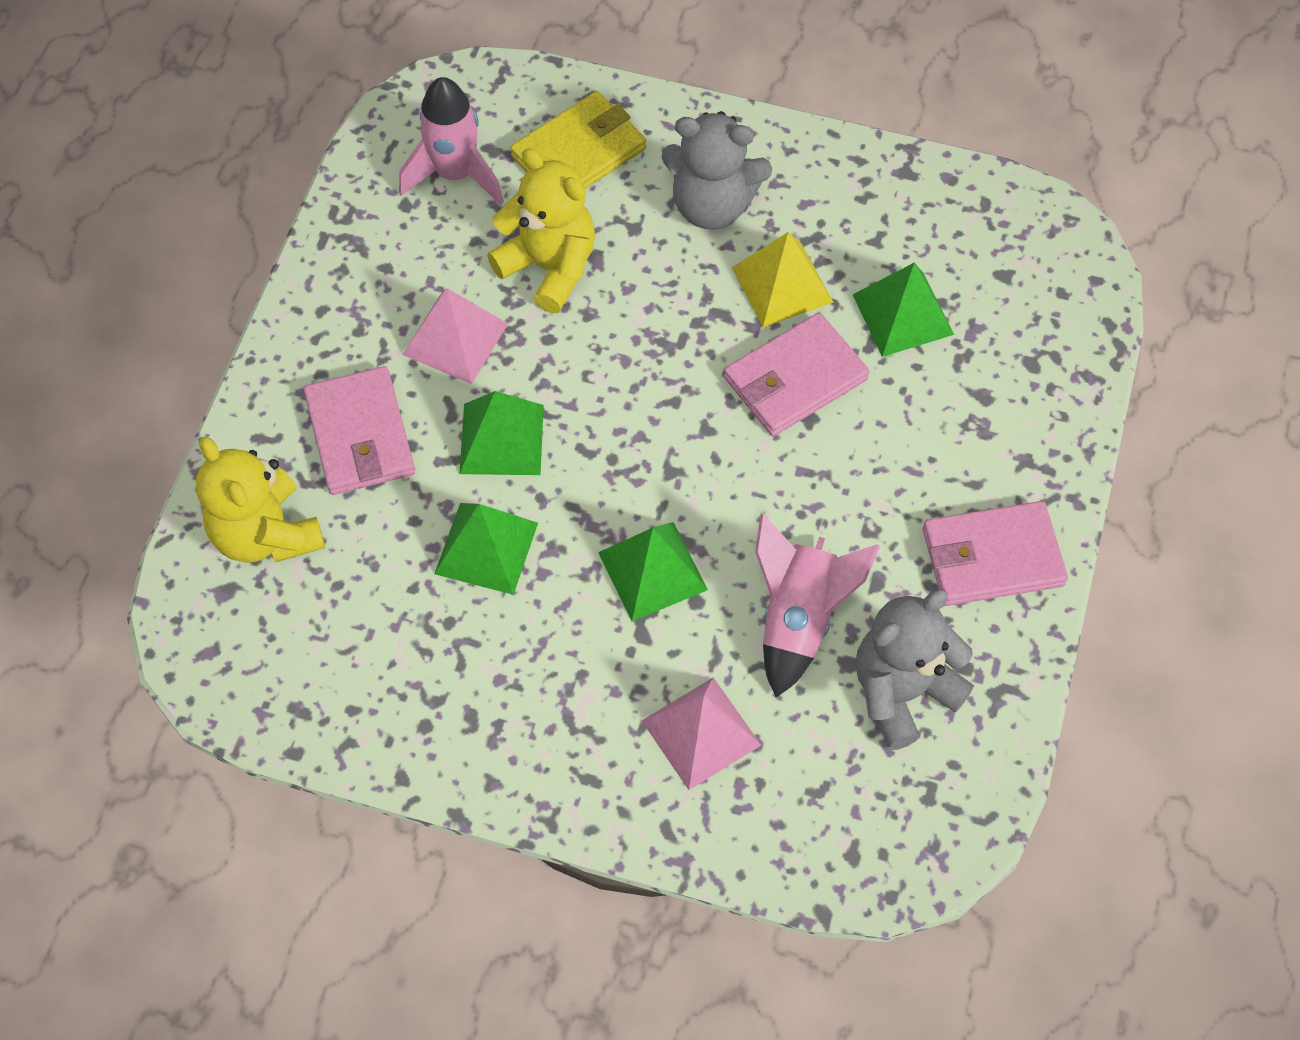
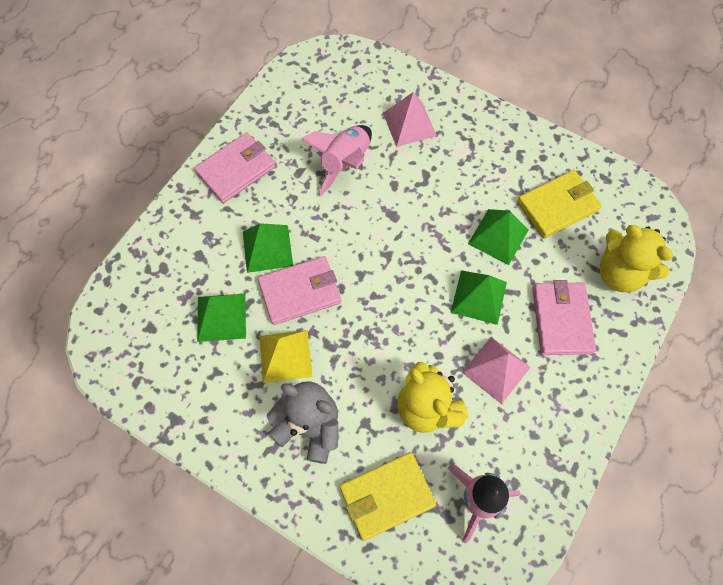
camera: 165 degrees left, 5 degrees up
yellow teddy bear [196,437,325,563] -> yellow teddy bear turned 150 degrees clockwise [599,225,673,292]
green pyramid [598,522,708,621] -> green pyramid moved to [243,223,293,273]
grey teddy bear [856,589,974,750] -> none
pink wallet [923,501,1068,606] -> pink wallet turned 45 degrees counterclockwise [194,132,276,203]
none -> yellow wallet [517,170,602,238]

